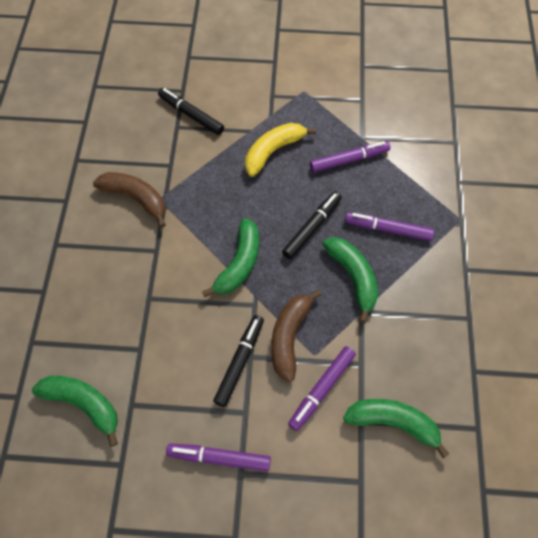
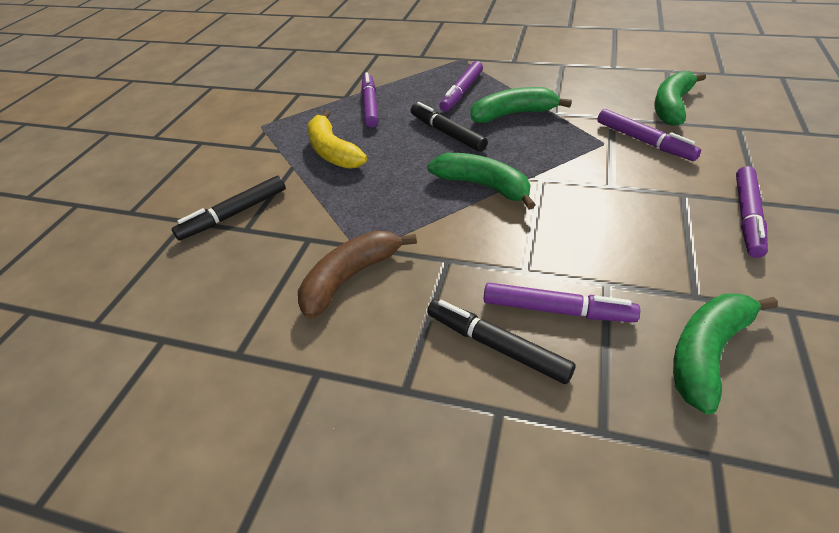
camera: 75 degrees left, 20 degrees down
black marker [213,315,264,407] -> black marker moved to [427,299,576,384]
brown banana [271,289,322,382] -> none
none -> purple marker [484,283,640,322]

